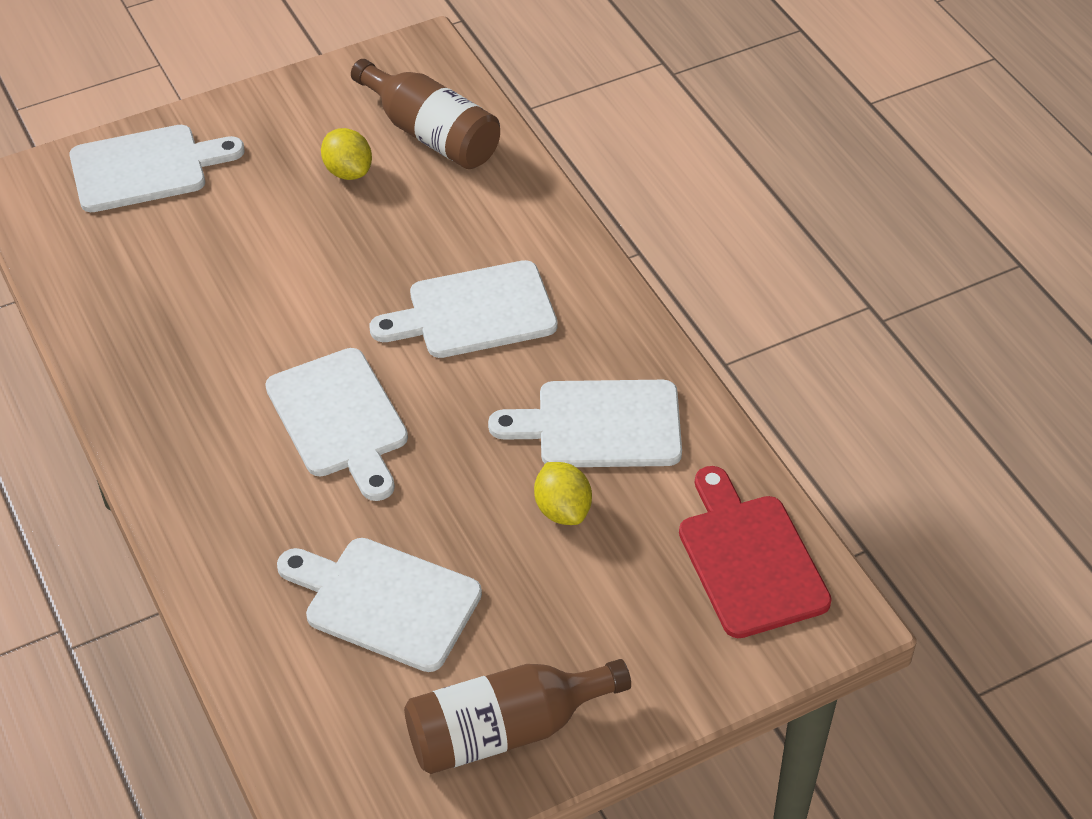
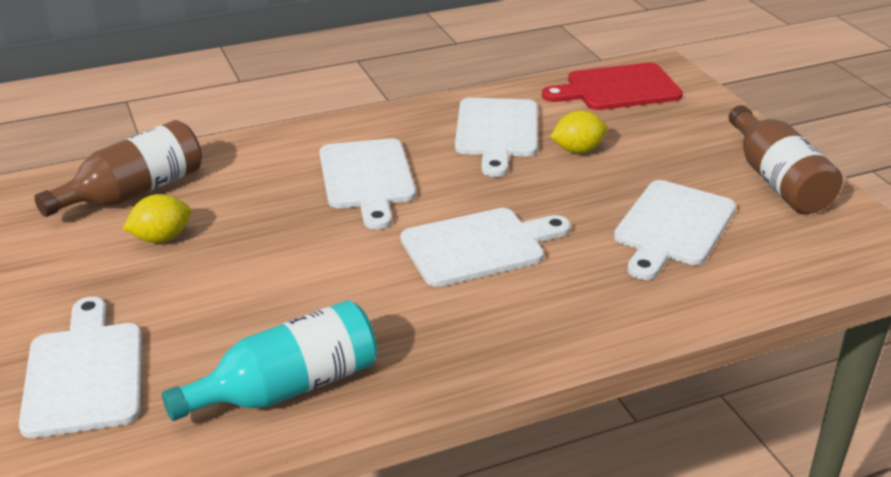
camera: 85 degrees left, 15 degrees down
none -> turquoise bottle [162,300,377,421]

